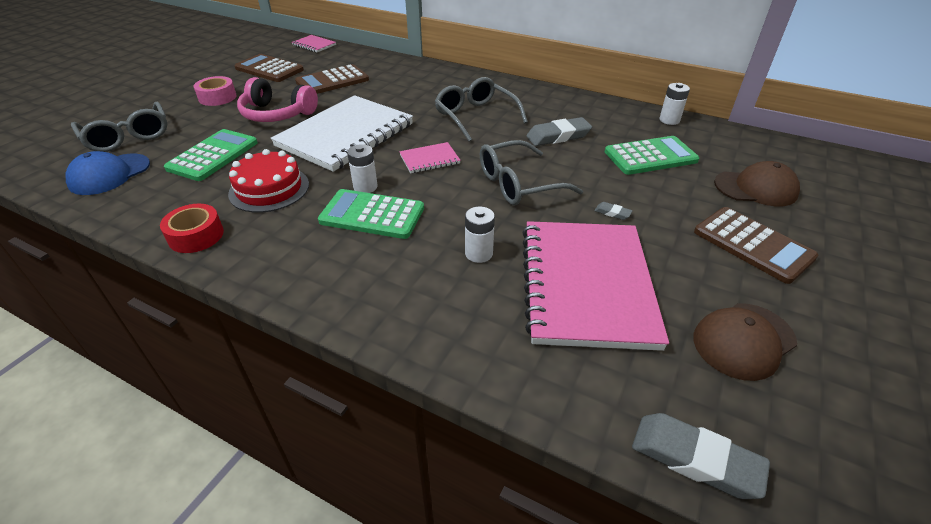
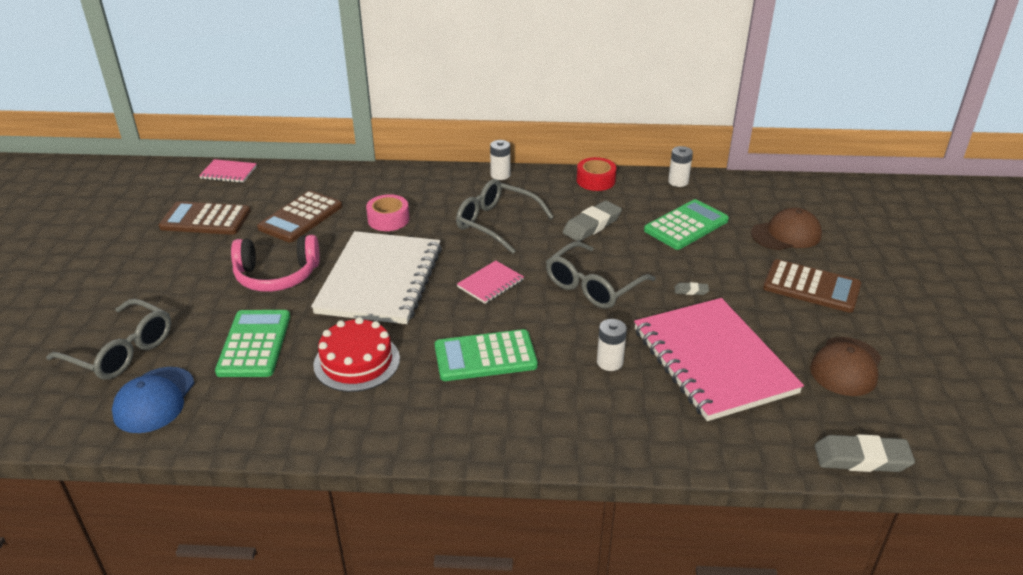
camera: 25 degrees left, 5 degrees down
red tape [160,204,224,253] -> red tape moved to [577,157,616,191]
pink tape [194,76,237,106] -> pink tape moved to [366,194,409,231]
white battery [347,144,378,193] -> white battery moved to [490,140,510,180]

